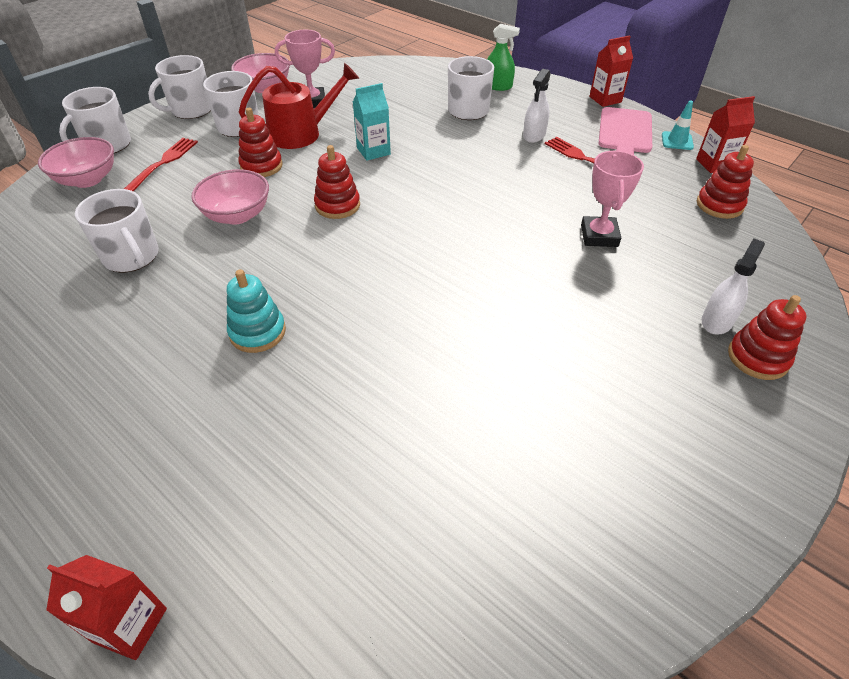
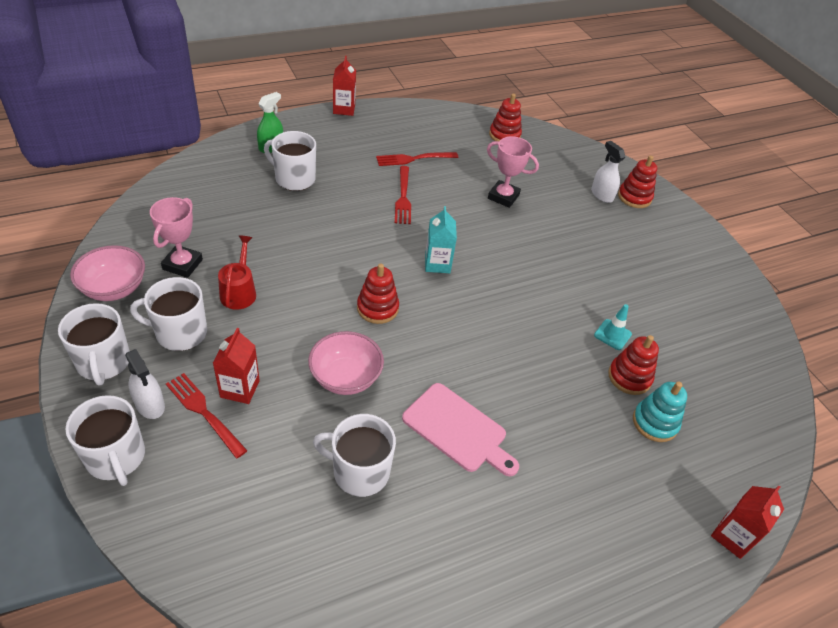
camera: 70 degrees left, 0 degrees up
pink bowl [38,137,114,188] -> none
white mug [75,189,159,273] -> white mug turned 150 degrees counterclockwise [313,414,396,497]
turquoise stacking toy [227,269,286,353] -> turquoise stacking toy moved to [633,382,687,442]
red stacking toy [238,108,283,177] -> red stacking toy moved to [608,335,659,395]
red watering can [239,63,359,149] -> red watering can [218,235,256,310], size x0.66
turquoise carton [353,83,391,161] -> turquoise carton moved to [425,206,457,273]
white spray bottle [523,69,550,143] -> white spray bottle moved to [125,349,165,419]
pink cutting board [598,107,652,155] -> pink cutting board moved to [402,383,519,476]
turquoise traffic cone [662,100,694,150] -> turquoise traffic cone moved to [594,304,632,350]
red carton [696,96,755,173] -> red carton moved to [213,328,260,404]
none -> red fork [395,166,411,224]

